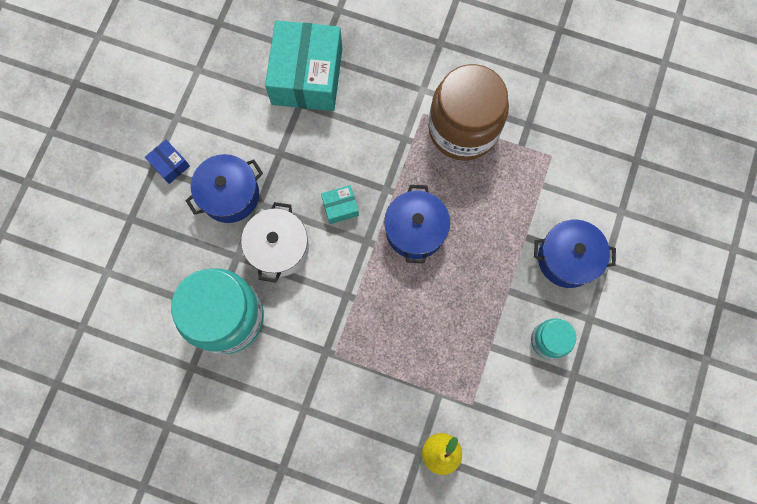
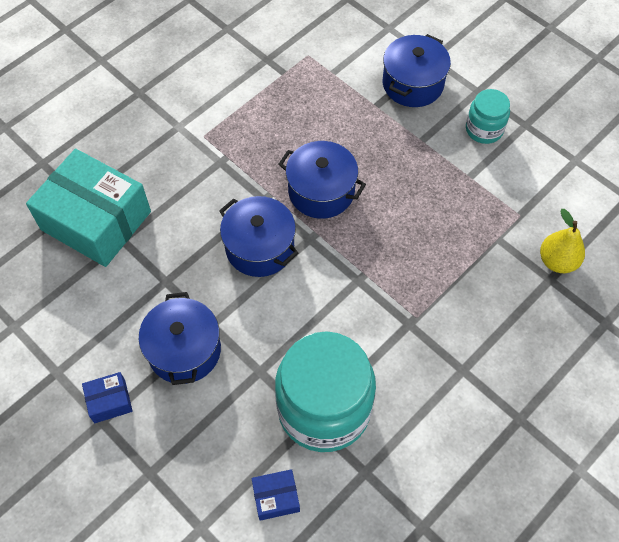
camera: 65 degrees left, 15 degrees down
white pot [241,202,309,282] -> none
turquoise box [321,185,359,224] -> blue pot [219,196,298,277]
brown jar [428,64,509,161] -> none
none -> blue box [251,469,300,521]

